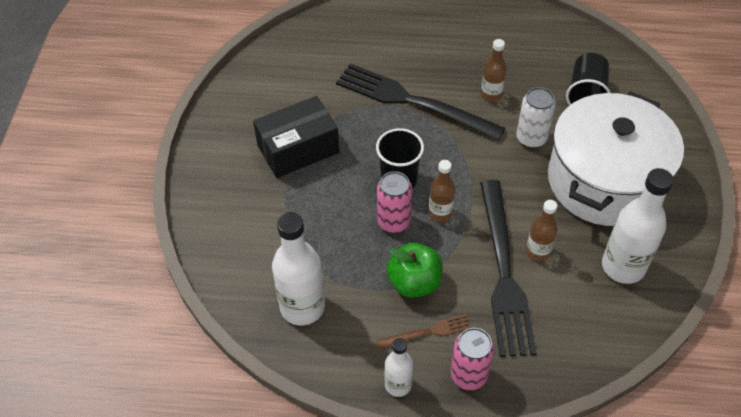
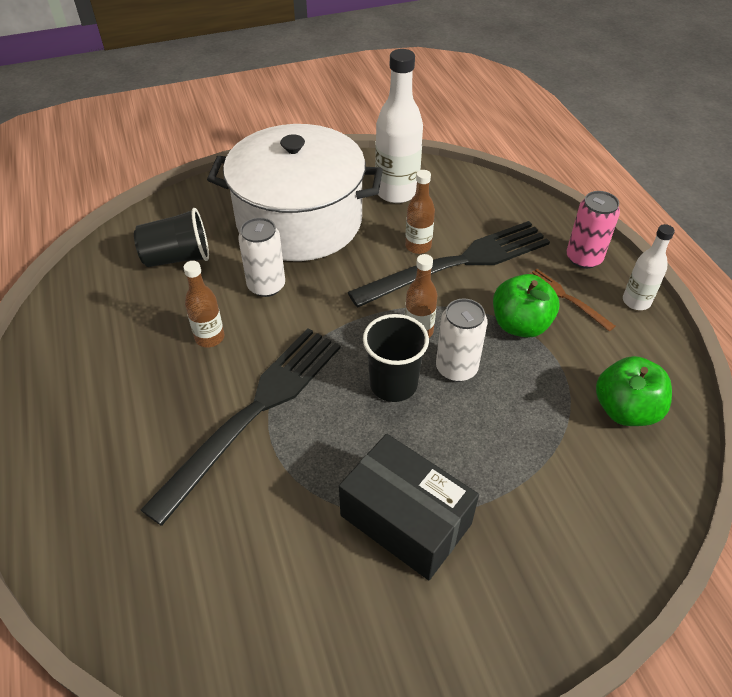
camera: 115 degrees left, 5 degrees down
white bottle [272,212,325,325] -> green apple [596,356,672,426]
black fork [336,63,505,141] -> black fork turned 150 degrees counterclockwise [141,328,341,526]
pink can [377,171,412,233] -> white can [436,299,487,382]

